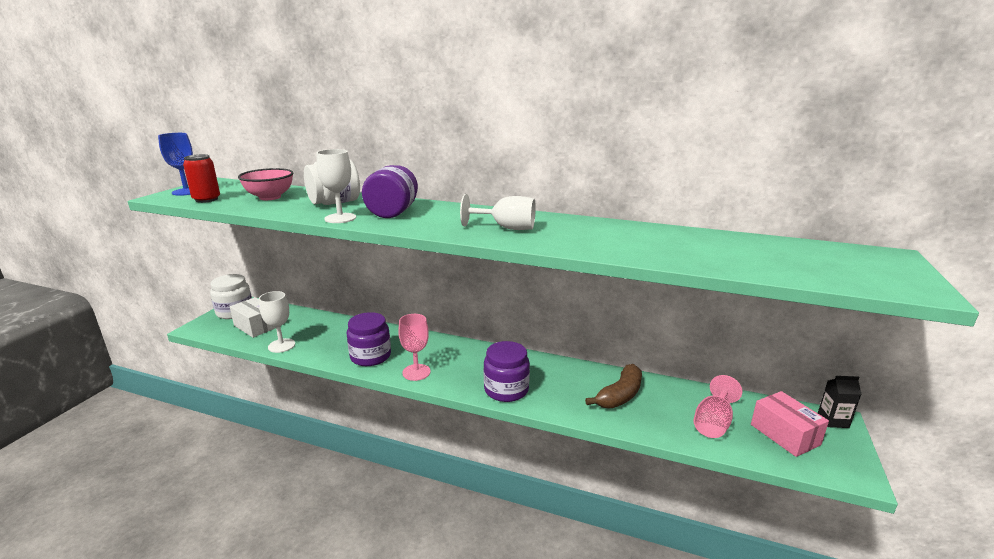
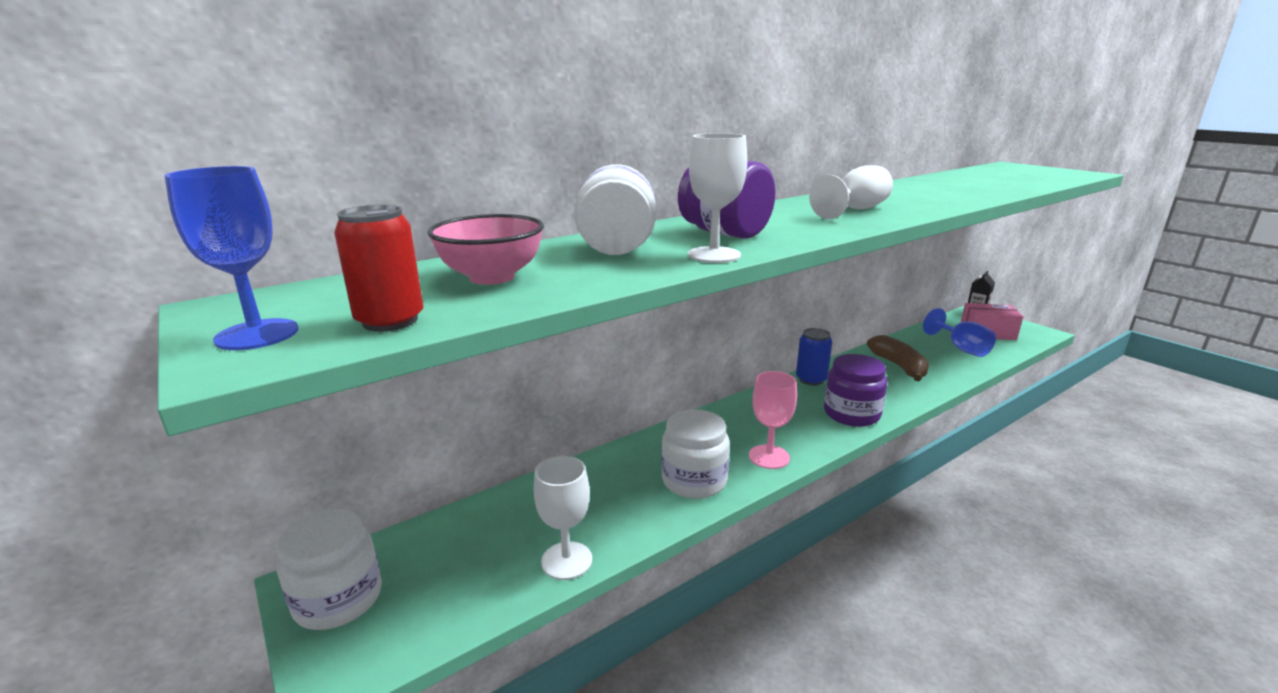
camera: 55 degrees left, 0 degrees up
white box [230,297,276,338] -> none
purple jar [346,312,391,366] -> white jar [661,409,730,499]
pink goblet [693,375,743,438] -> blue goblet [923,308,996,357]
none -> blue can [796,328,832,385]

